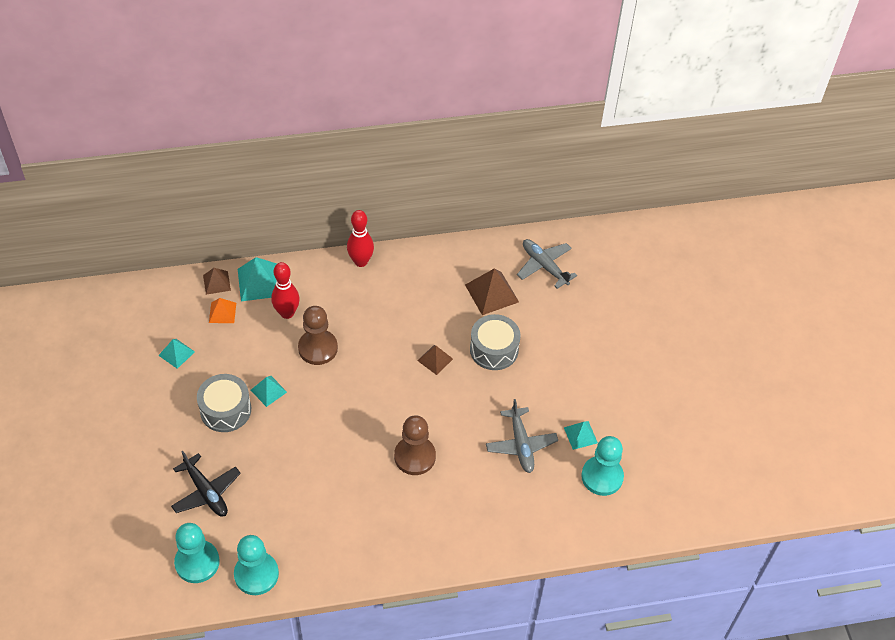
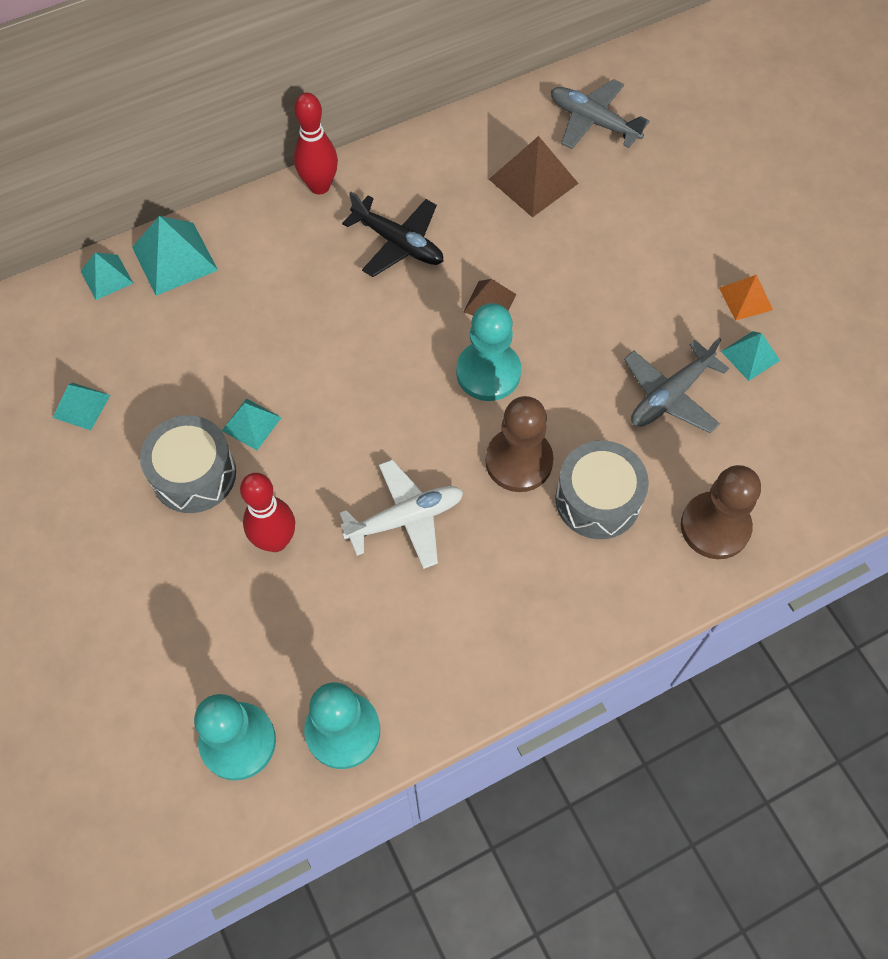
camera: 15 degrees left, 10 degrees up
black plane [171,451,241,517] -> black plane moved to [342,192,443,277]
brown pyramid [203,268,231,295] -> turquoise pyramid [81,252,133,300]
orange pyramid [209,298,236,323] -> orange pyramid moved to [719,275,773,320]
red bowling pin [271,262,300,319] -> red bowling pin moved to [240,473,295,552]
brown pawn [298,306,338,365] -> brown pawn moved to [681,465,761,559]
grey drum [470,314,521,370] -> grey drum moved to [555,441,649,539]
grey plane [486,399,558,473] -> grey plane turned 75 degrees clockwise [624,338,729,433]
turquoise pawn [581,436,624,496] -> turquoise pawn moved to [456,303,521,401]
none -> white plane [340,460,463,569]

